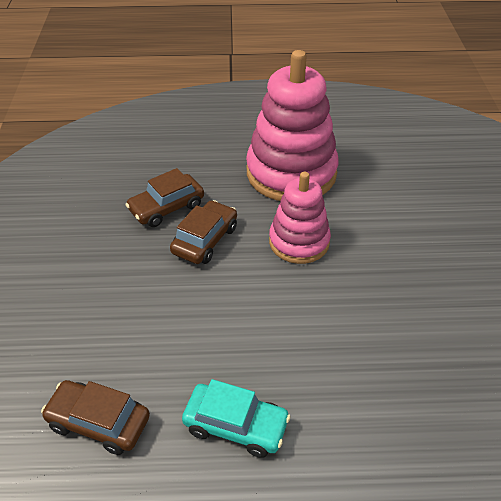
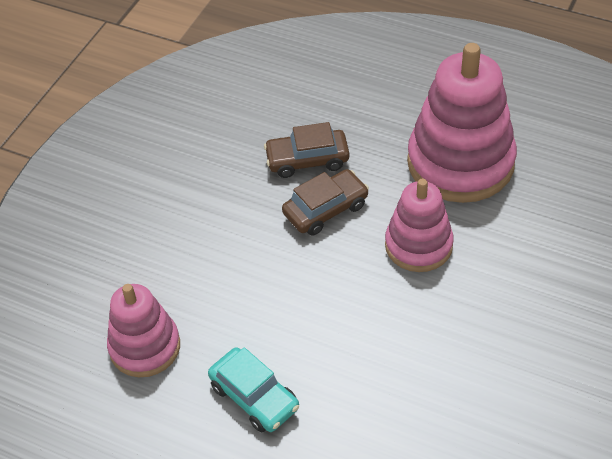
camera: 30 degrees right, 5 degrees up
brown car [41,380,150,455] -> pink stacking toy [107,284,180,377]

